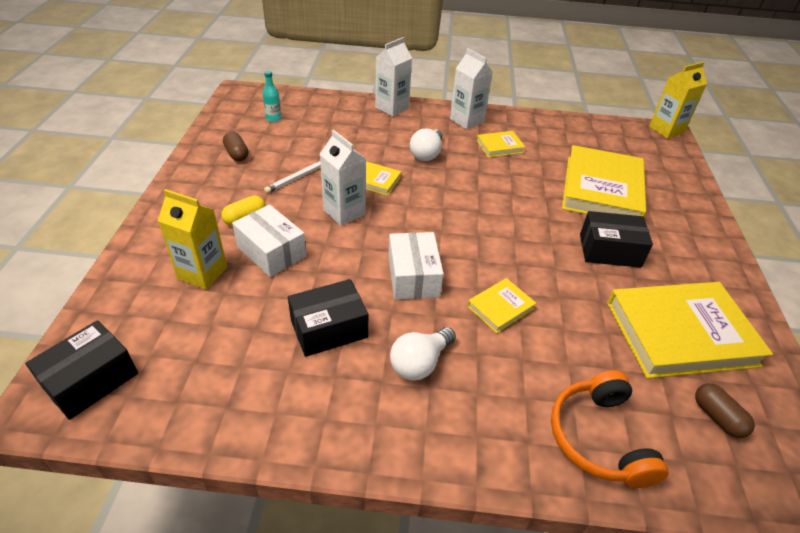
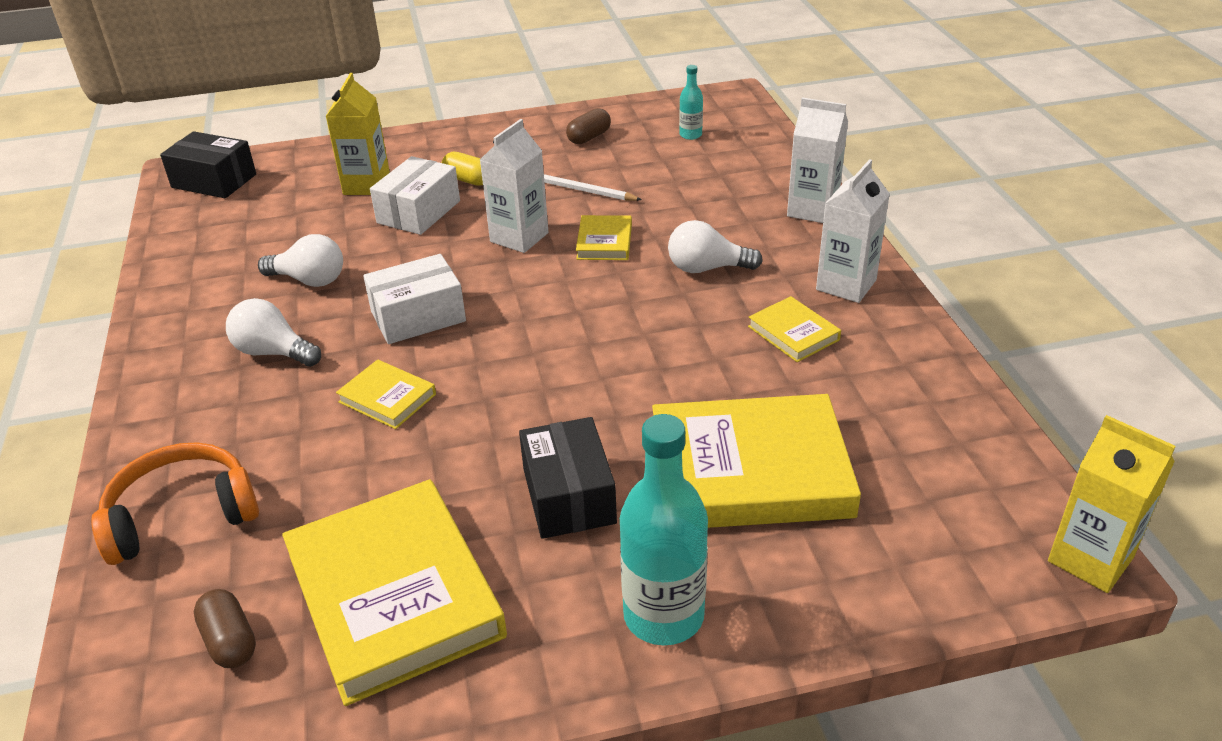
camera: 75 degrees right, 5 degrees down
black box [288,279,368,357] -> white light bulb [258,234,343,287]
brown capsule [695,383,755,438] -> brown capsule turned 75 degrees counterclockwise [194,589,256,668]
none -> turquoise bottle [620,414,708,645]

